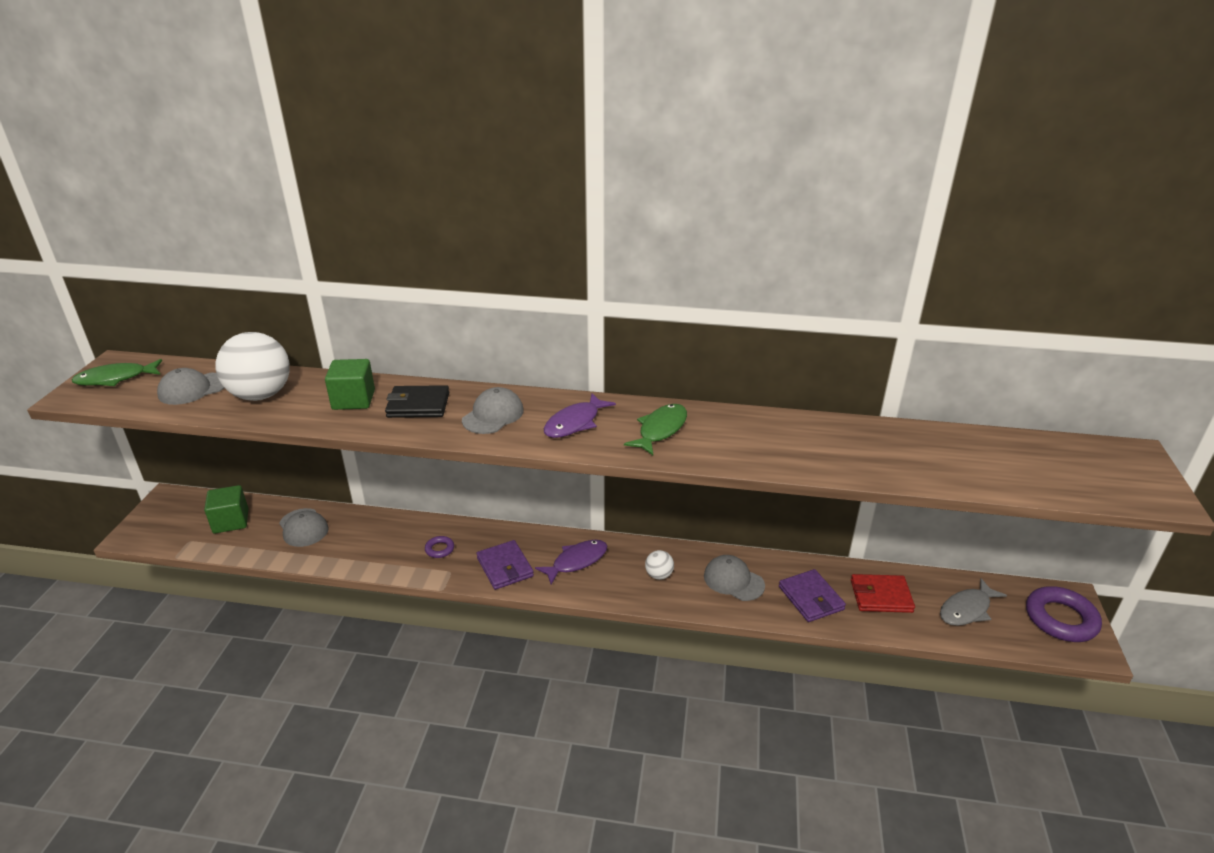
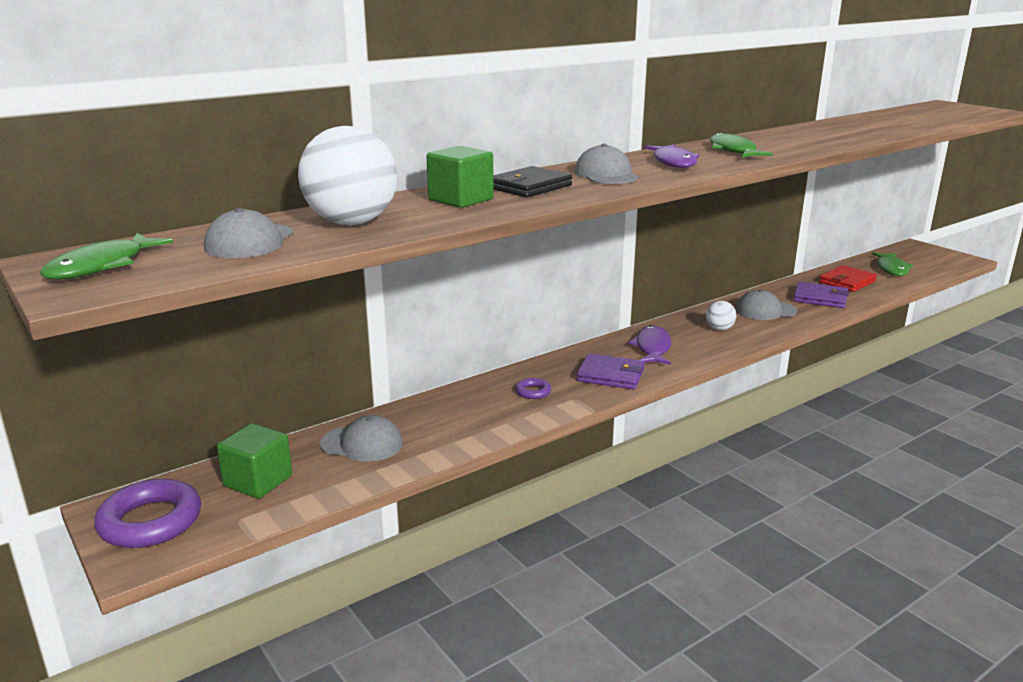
camera: 45 degrees left, 10 degrees down
grey fish [940,578,1007,626] -> green fish [871,252,913,276]
purple ring [1026,586,1102,642] -> purple ring moved to [94,479,201,548]

